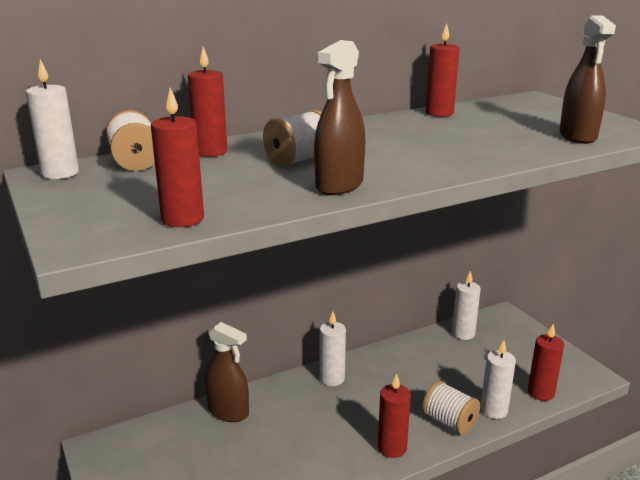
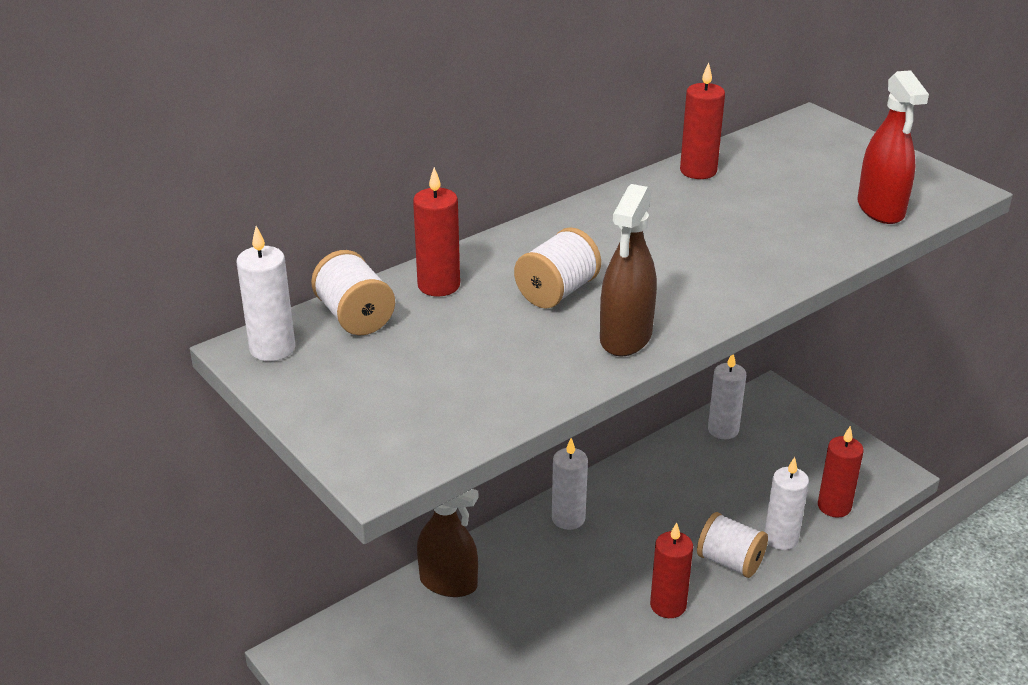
camera: 10 degrees left, 10 degrees up
red candle [151,88,204,227] -> none
brown spray bottle [560,16,616,144] -> red spray bottle [858,70,929,224]

